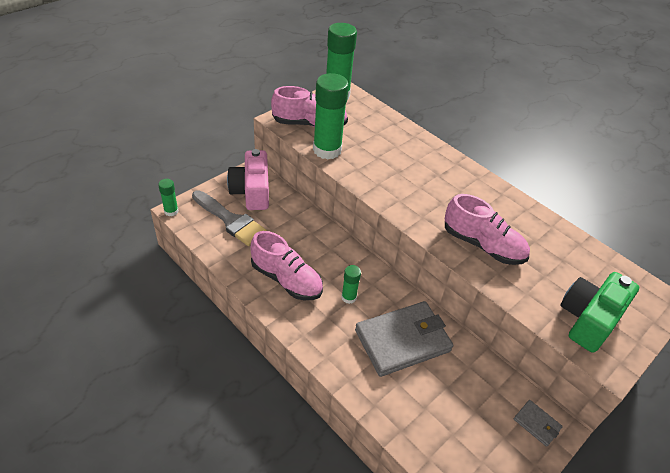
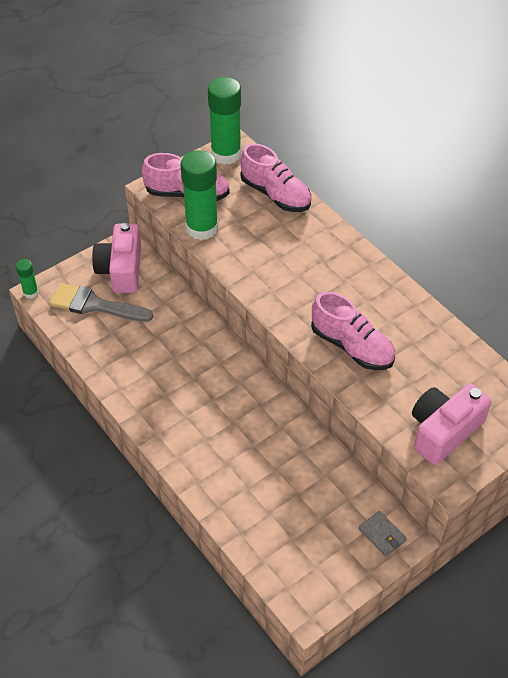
camera: 10 degrees right, 5 degrees up
grey brush [192,190,267,246] -> grey brush turned 150 degrees clockwise [50,283,153,322]
pink shoe [250,231,323,300] -> pink shoe moved to [240,143,311,212]
green glue stick [341,265,361,304] -> none
grey wallet [355,301,453,377] -> none
green camera [560,272,639,353] -> pink camera [412,383,491,465]

